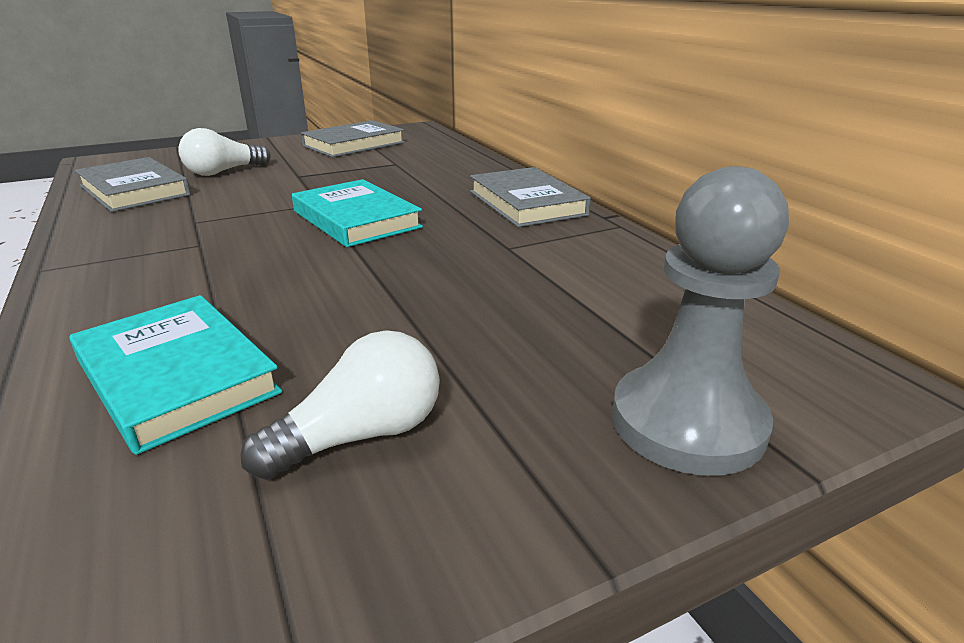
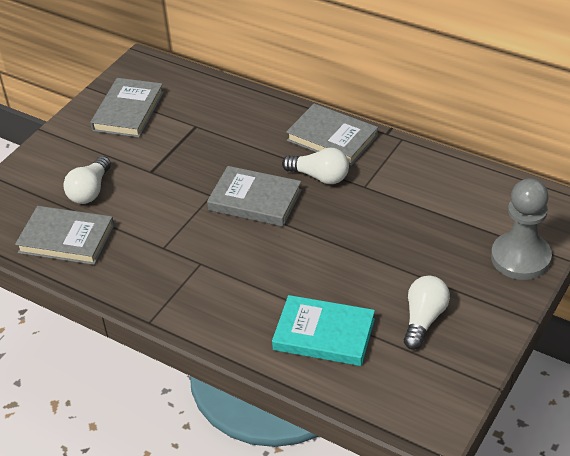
camera: 30 degrees left, 15 degrees up
turquoise book [292,179,423,247] -> grey book [207,166,302,227]
none -> white light bulb [282,148,349,184]

